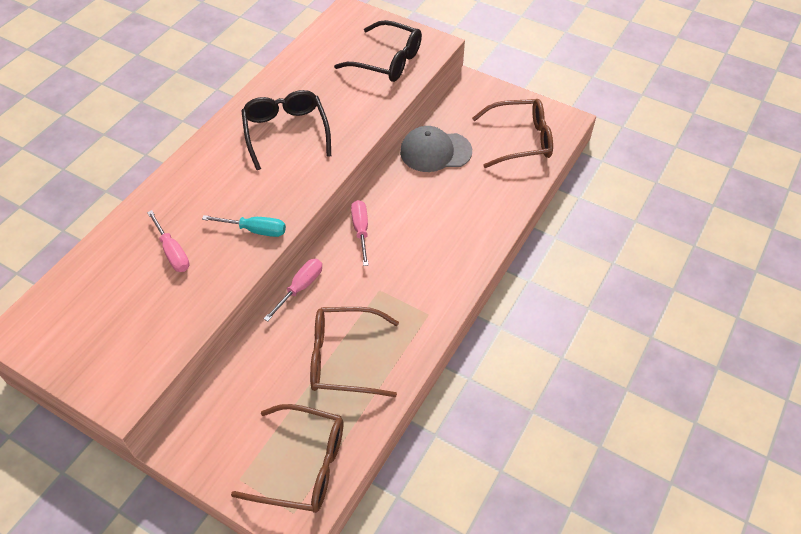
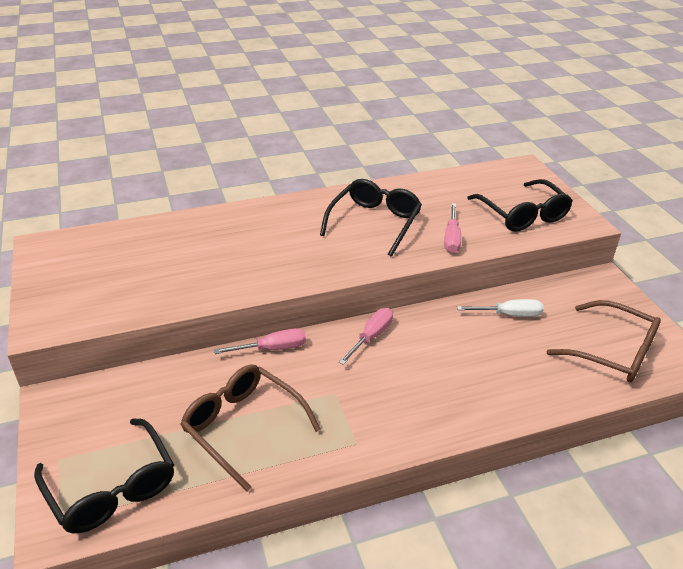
camera: 40 degrees right, 15 degrees down
pink screwdriver [147,210,190,272] -> pink screwdriver moved to [444,203,461,253]
turquoise screwdriver [202,215,286,237] -> none
brown glasses [231,404,344,513] -> black glasses [34,418,174,534]
grey cap [400,126,472,172] -> white screwdriver [457,299,544,317]

